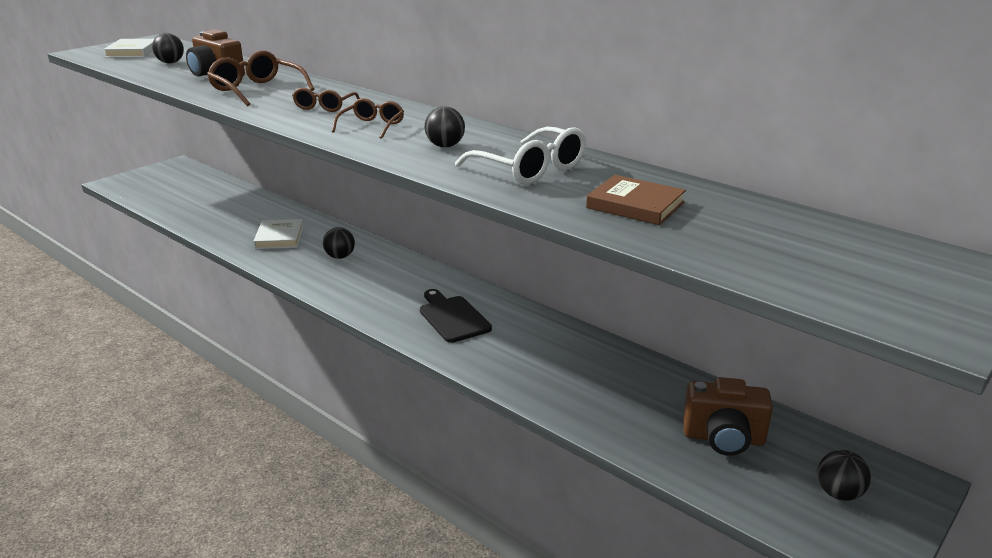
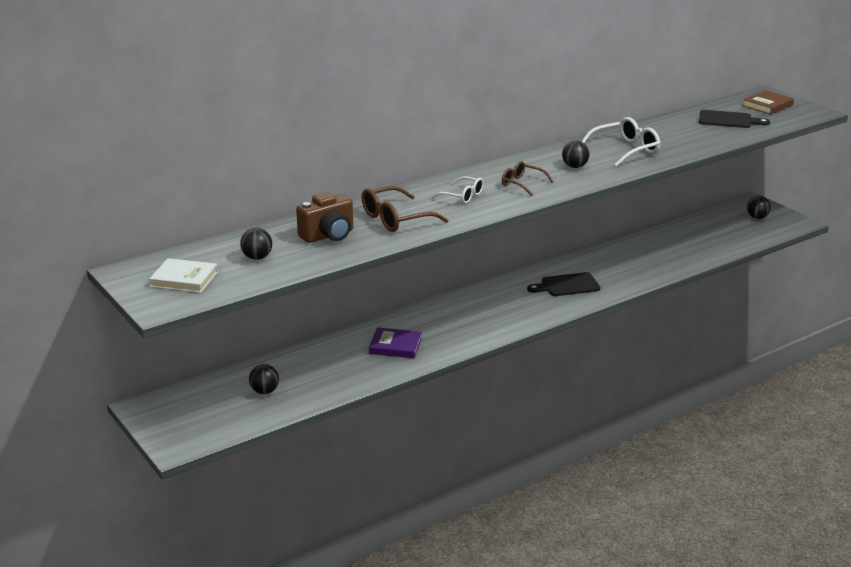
camera: 75 degrees left, 0 degrees up
white book [253,219,304,249] -> purple book [369,327,422,358]
brown glasses [292,88,360,112] -> white glasses [431,176,484,204]
black ball [323,227,355,259] -> black ball moved to [249,364,279,394]
brown book [586,175,686,225] -> brown book moved to [742,90,794,114]
brown camera [683,377,773,456] -> none
none -> black cutting board [699,110,770,128]

